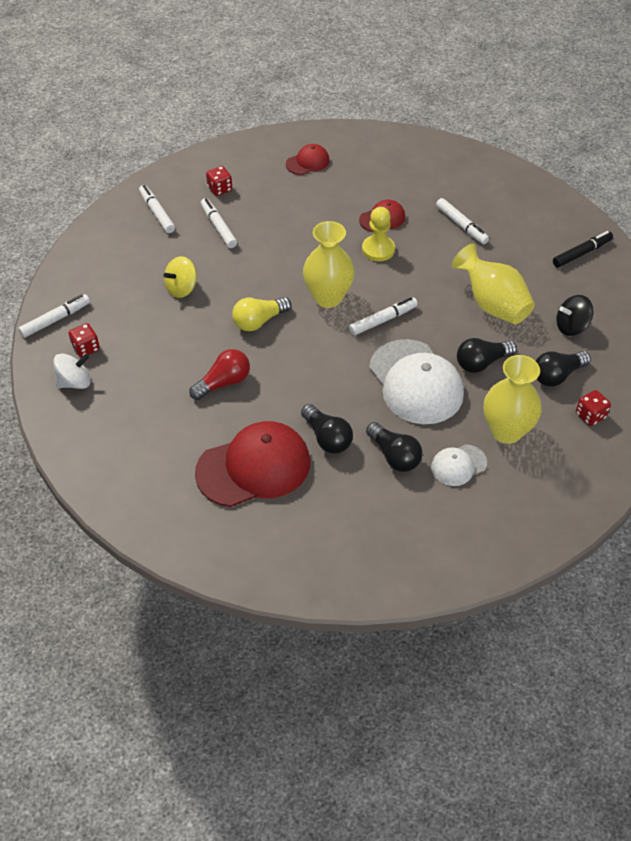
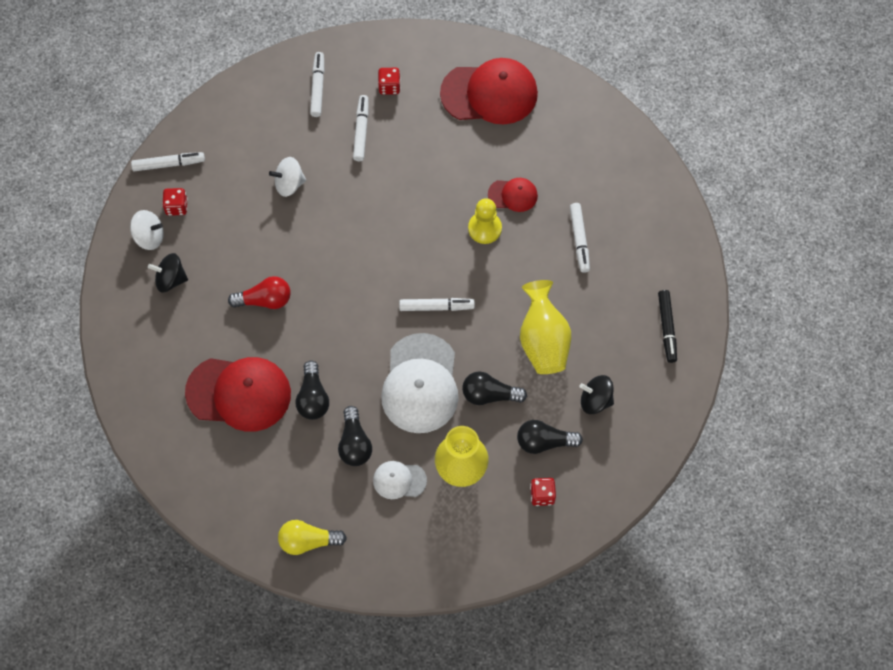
camera: 30 degrees right, 15 degrees up
yellow spinning top [164,256,197,298] -> white spinning top [269,157,306,197]
yellow light bulb [232,297,291,331] -> yellow light bulb moved to [278,520,347,555]
red cap [286,144,330,175] -> red cap [440,58,538,125], size x2.01
yellow vase [303,221,355,308] -> none
black marker [553,231,613,268] -> black marker turned 90 degrees clockwise [658,290,677,363]
none -> black spinning top [148,253,188,292]

